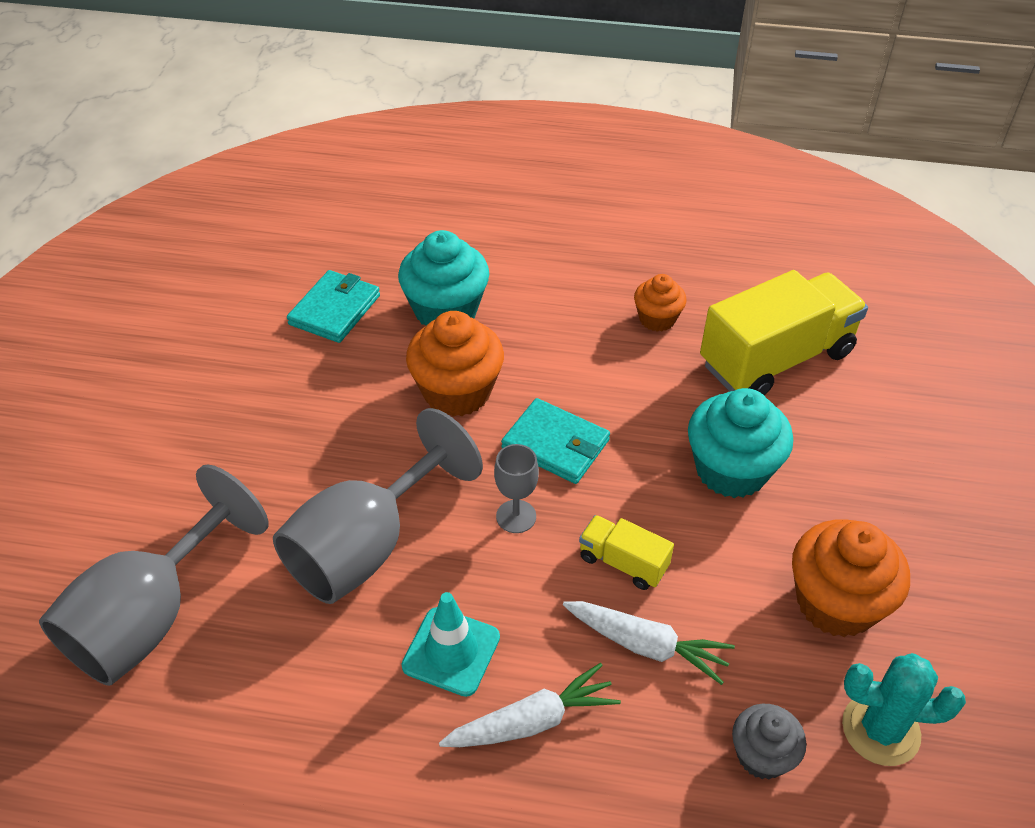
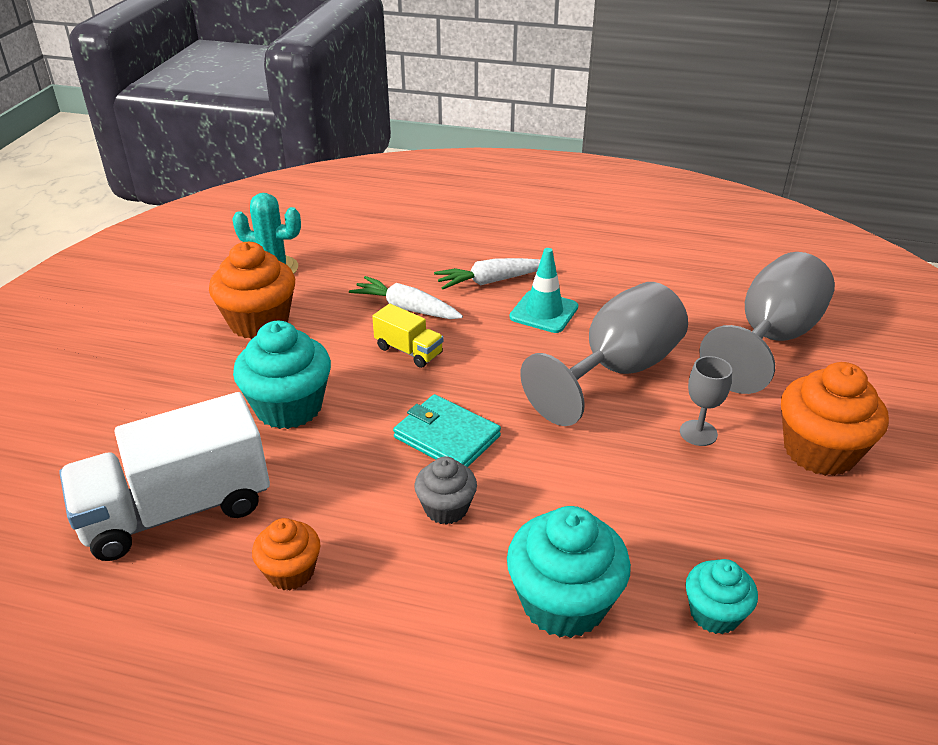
camera: 175 degrees left, 10 degrees down
turquoise wallet [287,270,380,343] -> turquoise cupcake [685,559,758,634]
orange cupcake [406,311,504,417] -> orange cupcake moved to [781,362,889,476]
grey goblet [494,444,539,533] -> grey goblet moved to [680,356,732,446]
yellow truck [700,270,868,395] -> white truck [59,392,270,561]
grey cupcake [732,704,806,780] -> grey cupcake moved to [414,456,477,525]

